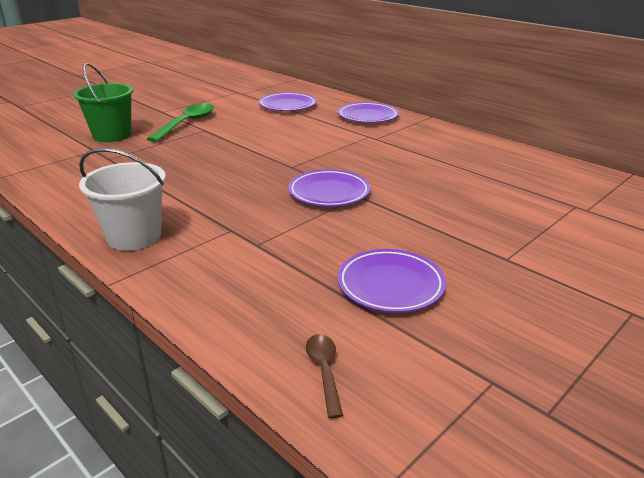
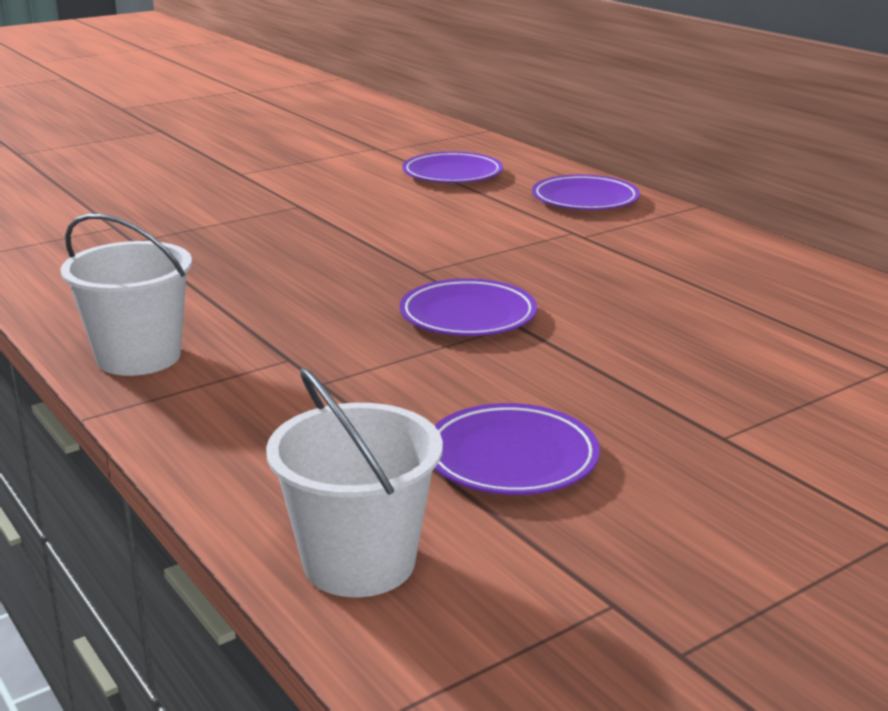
camera: 10 degrees right, 5 degrees down
green bucket [73,63,133,142] -> none
green spoon [147,103,214,142] -> none
brown spoon [306,334,343,418] -> white bucket [266,368,443,597]

